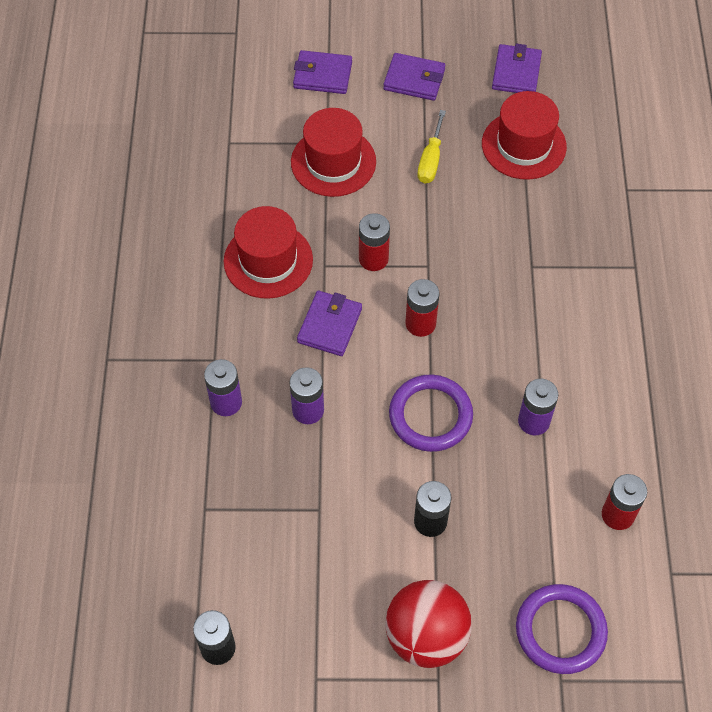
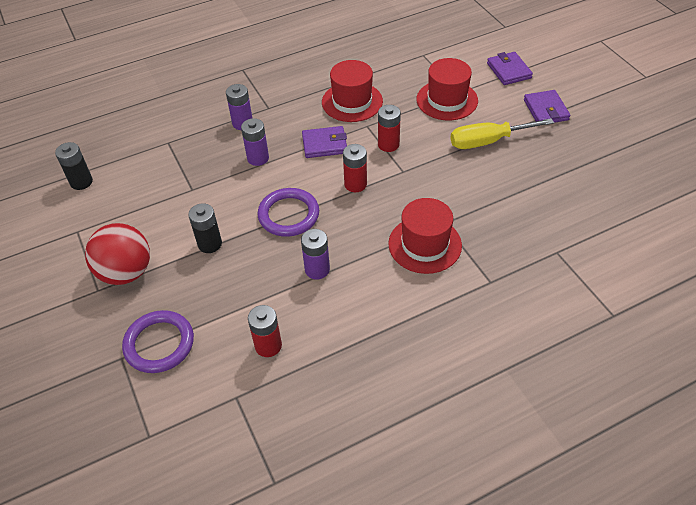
camera: 65 degrees right, 10 degrees down
yellow screwdriver [417,110,446,183] -> yellow screwdriver [450,118,554,149], size x1.55
red hat [482,91,567,180] -> red hat moved to [388,198,462,274]
purple wallet [492,44,542,93] -> none

